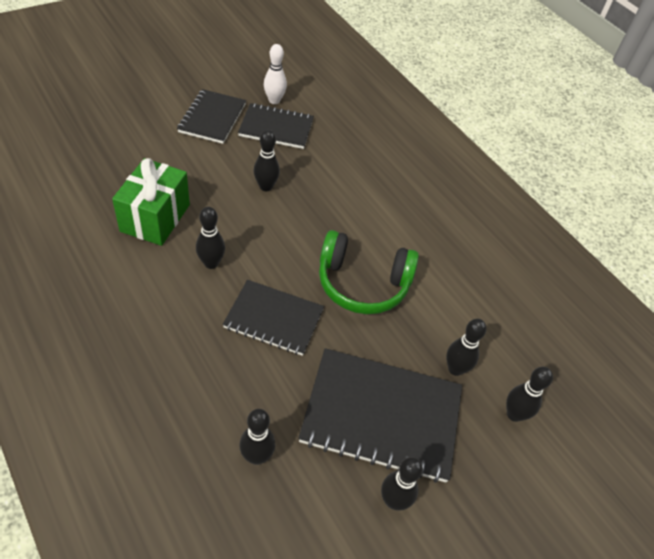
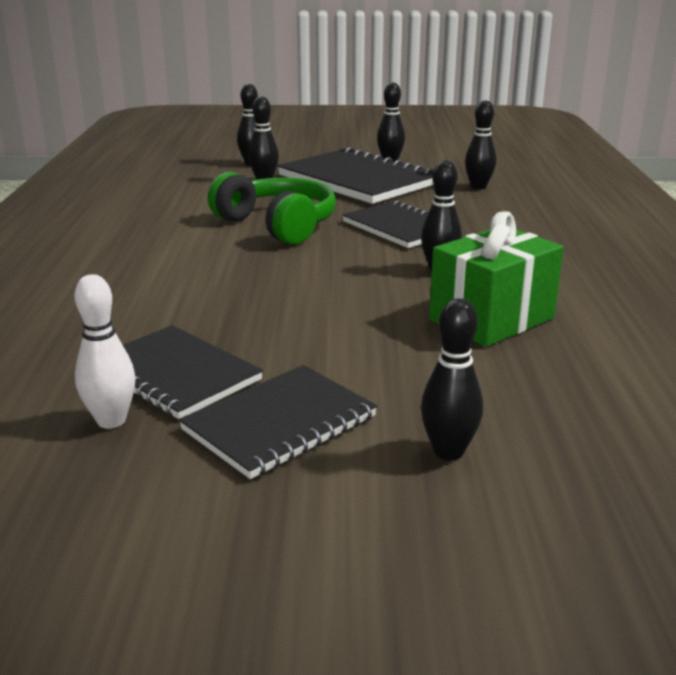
camera: 140 degrees left, 25 degrees down
black bowling pin [253,130,280,191] -> black bowling pin moved to [421,298,483,460]

